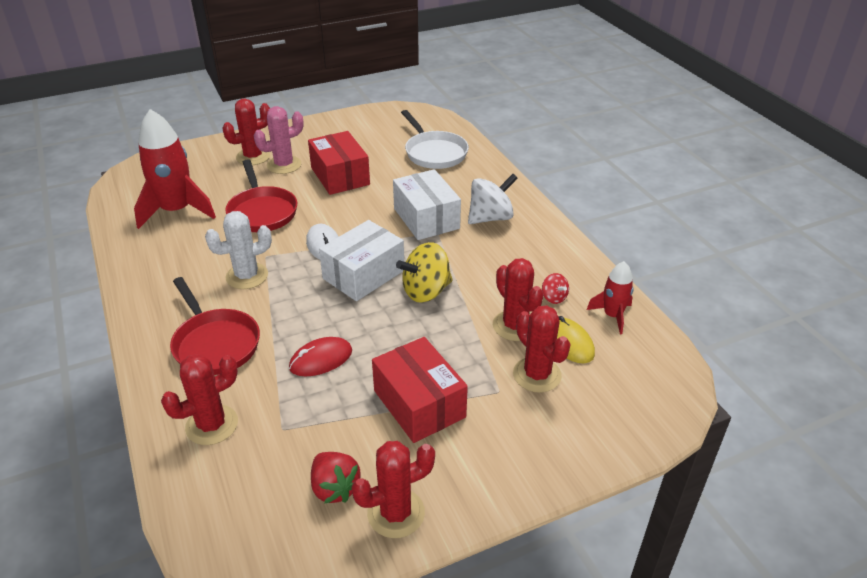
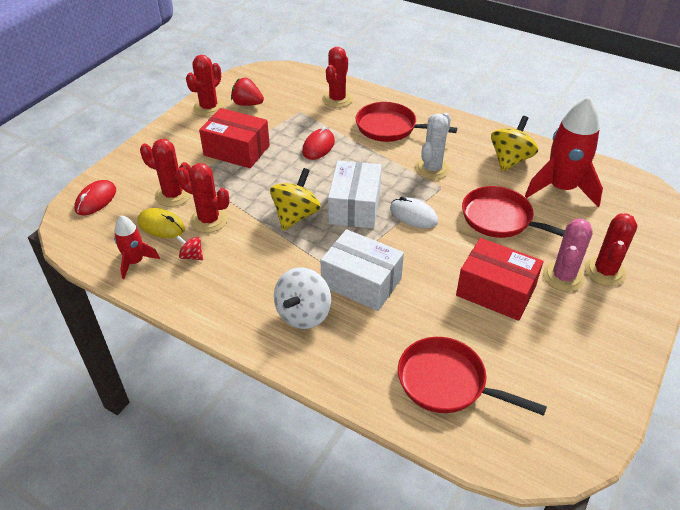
camera: 145 degrees right, 5 degrees up
white pan [401,110,469,169] -> red pan [398,337,547,416]
none -> red mouse [74,180,116,215]
none -> yellow spinning top [491,116,538,171]

